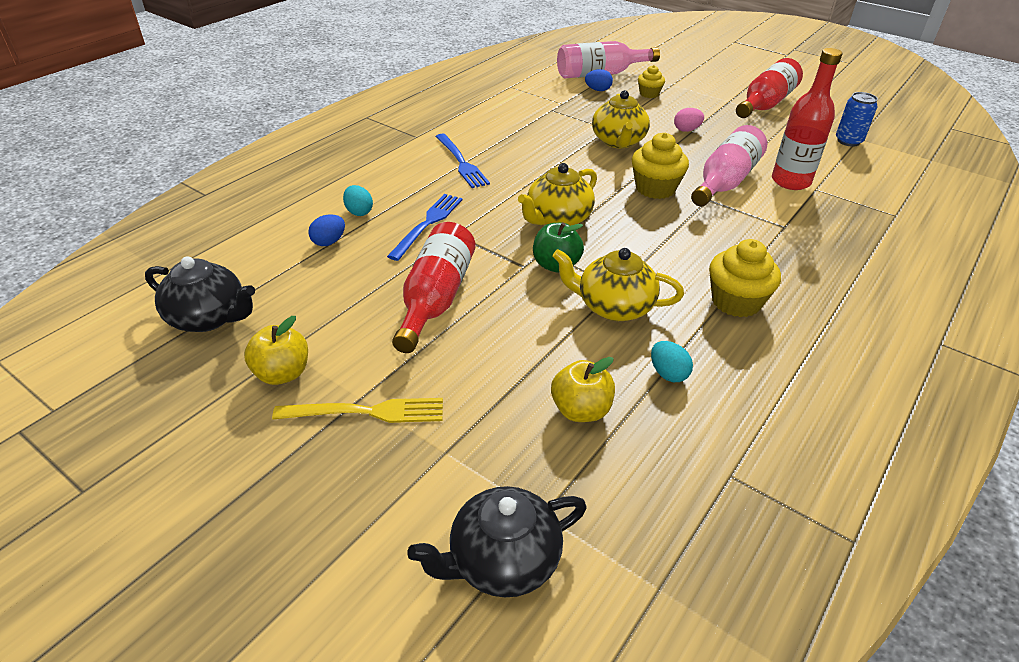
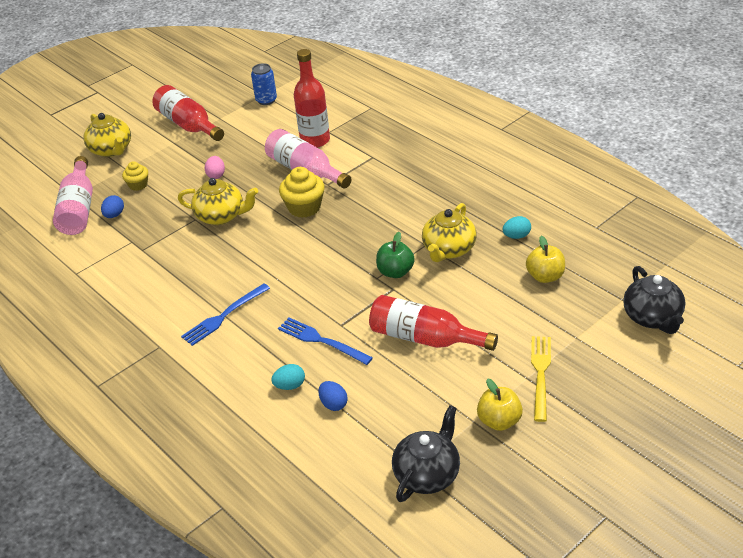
camera: 75 degrees left, 0 degrees up
blue fork [435,134,490,188] -> blue fork turned 150 degrees clockwise [181,283,270,346]
yellow teapot [518,163,597,226] -> yellow teapot moved to [83,113,131,157]
yellow cupcake [709,239,781,317] -> none

